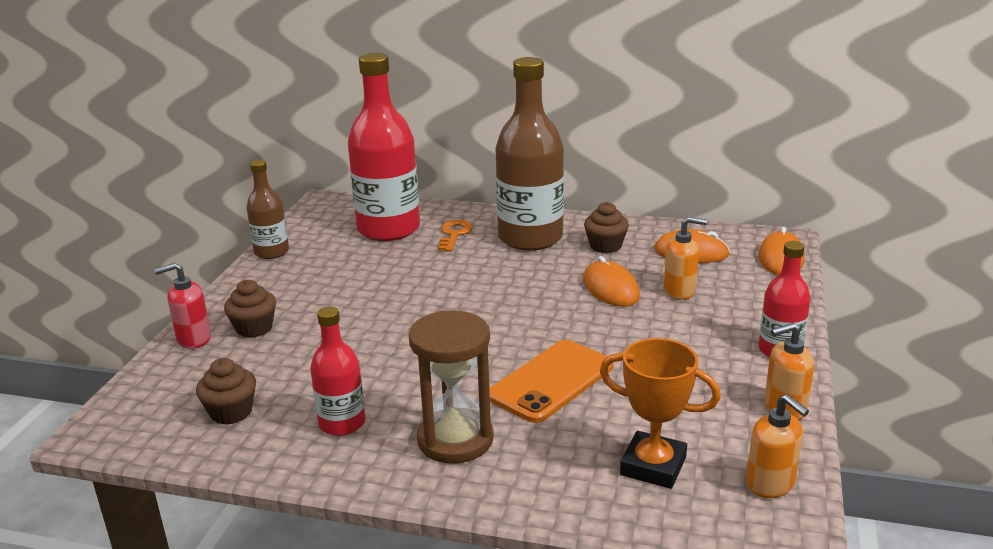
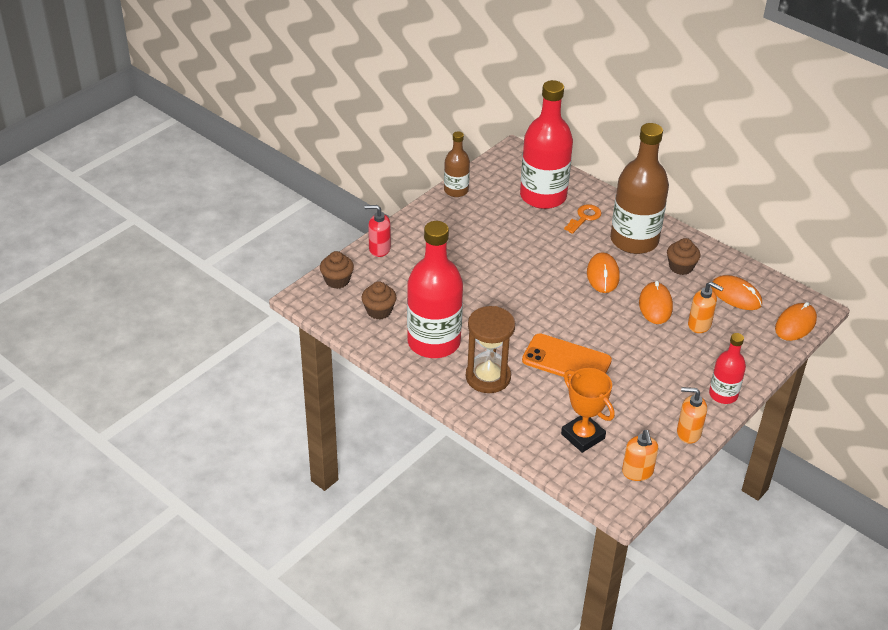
camera: 25 degrees right, 15 degrees up
brown cupcake [224,280,276,338] -> brown cupcake moved to [320,251,354,289]
red bottle [310,307,366,436] -> red bottle [407,221,463,358], size x1.90
orange phone [489,340,614,423] -> orange phone turned 45 degrees clockwise [522,333,612,379]
none -> orange mouse [587,252,620,293]

